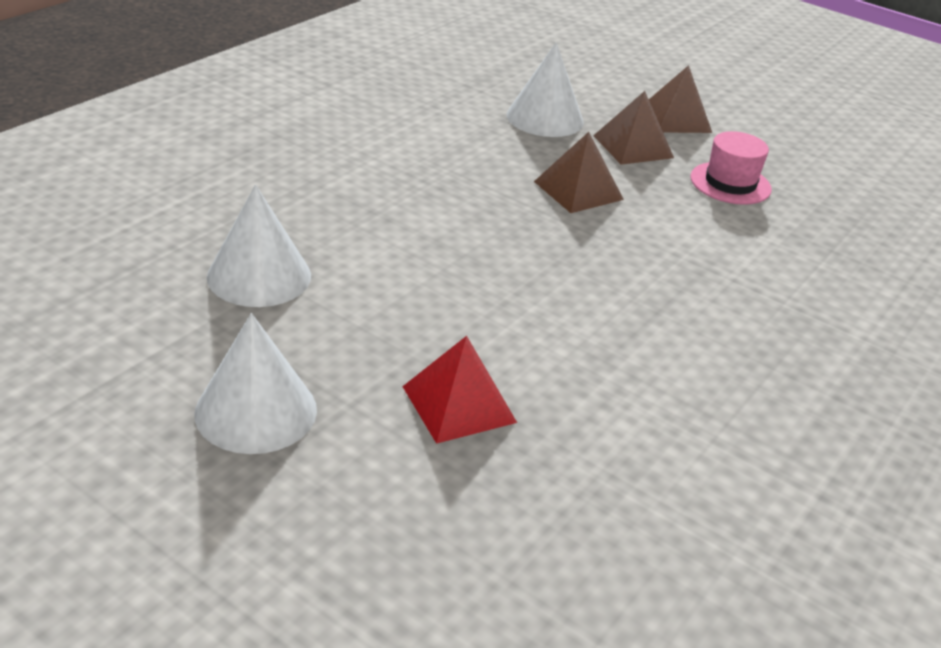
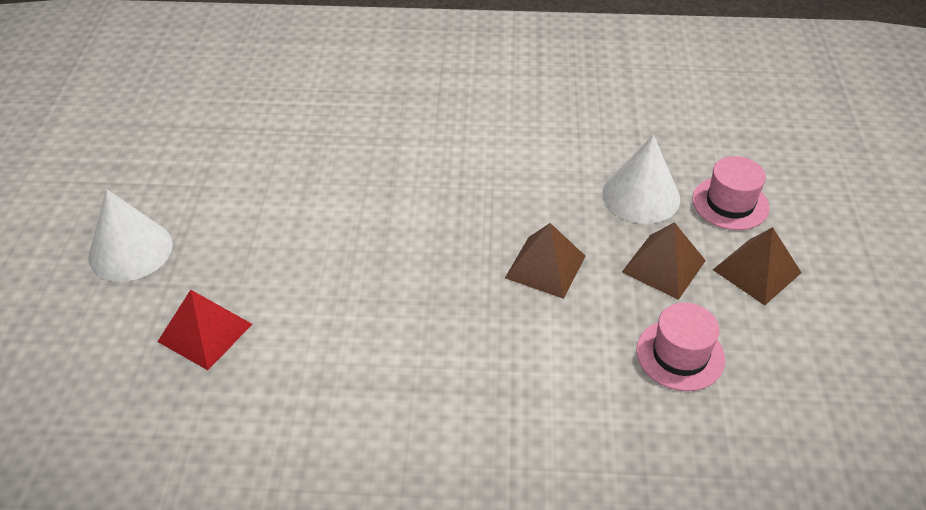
camera: 60 degrees right, 10 degrees up
white cone [207,185,311,307] -> none
none -> pink hat [692,156,770,230]

